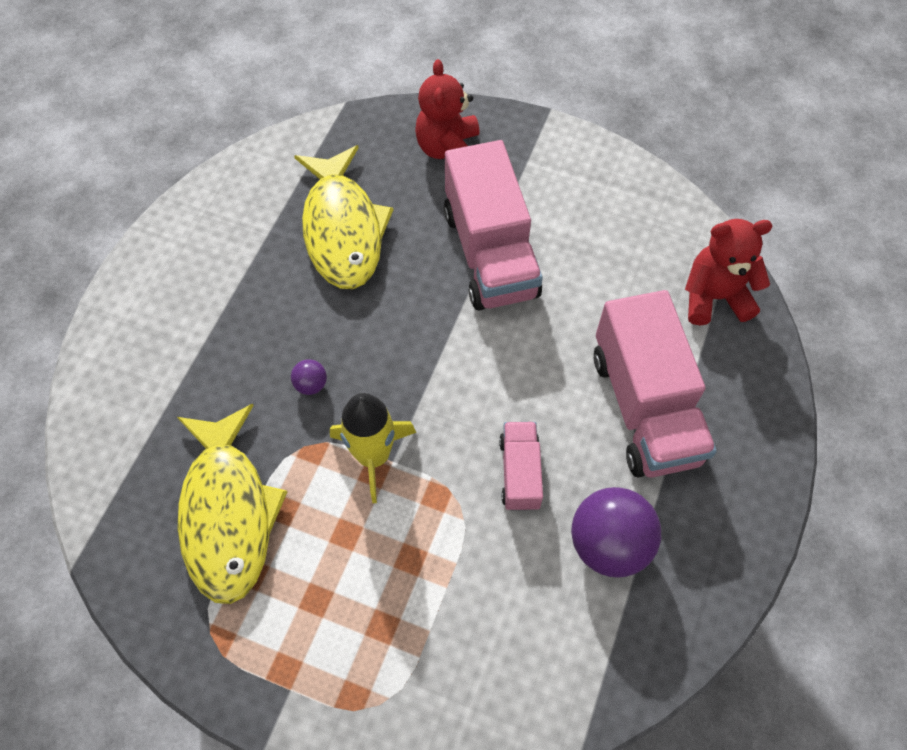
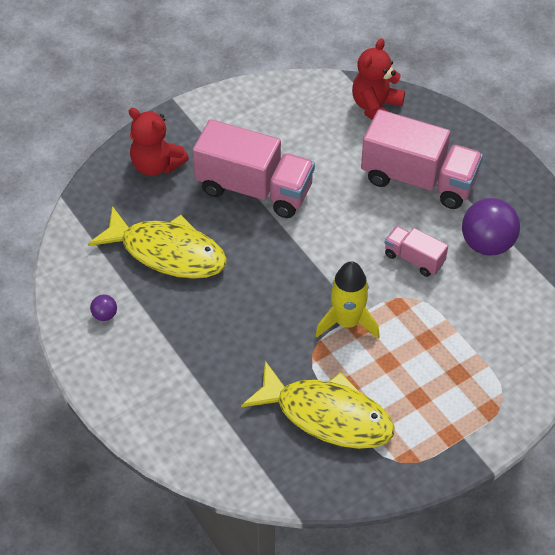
camera: 55 degrees left, 10 degrees down
purple ball [291,359,327,395] -> purple ball moved to [90,295,117,321]

